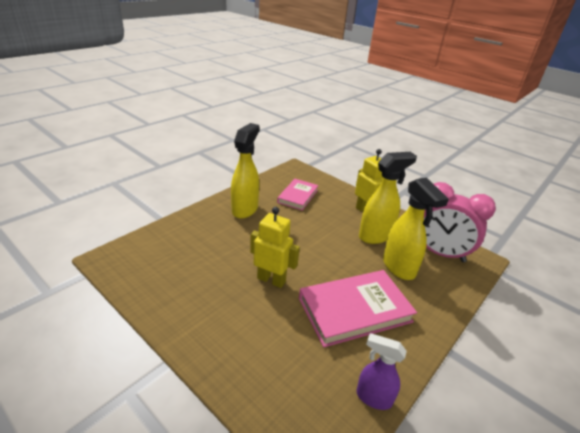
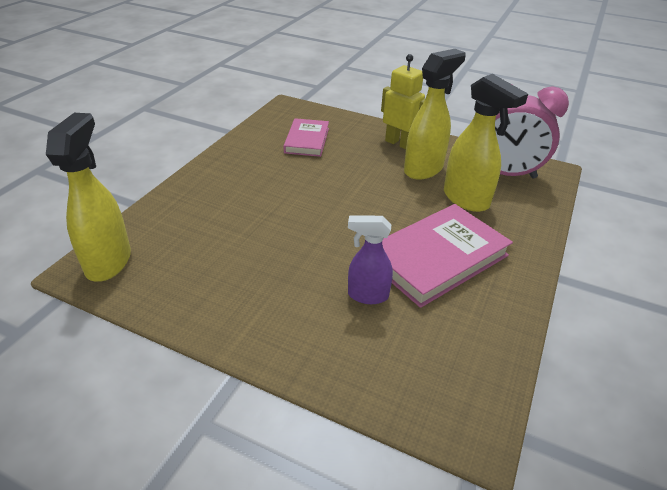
camera: 15 degrees left, 5 degrees up
yellow spray bottle [231,123,260,219] -> yellow spray bottle moved to [46,113,131,282]
yellow robot [250,207,300,288] -> none
purple spray bottle [356,333,407,410] -> purple spray bottle moved to [348,215,393,304]

